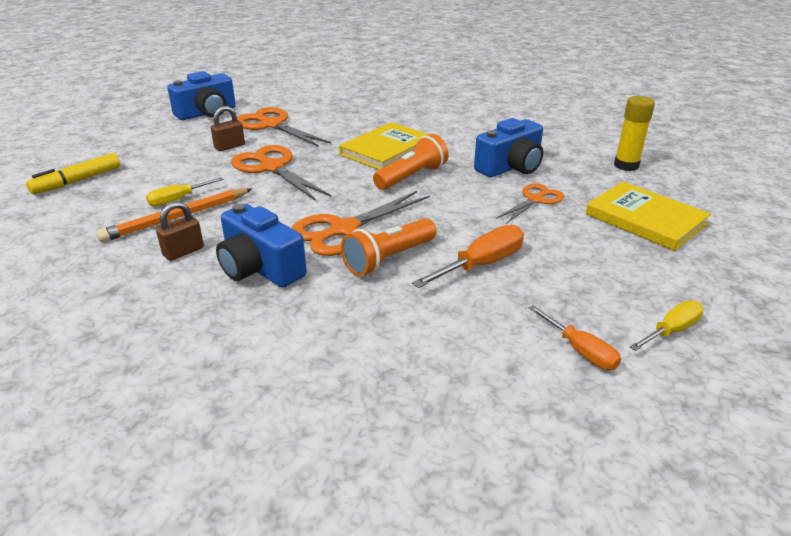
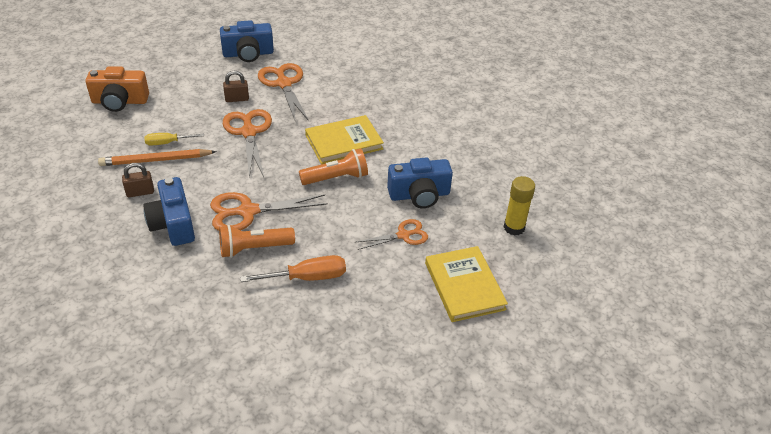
camera: 25 degrees right, 10 degrees up
yellow marker [26,153,120,194] -> orange camera [86,66,149,112]
orange screwdriver [529,305,621,370] -> none
yellow screwdriver [630,301,704,351] -> none

